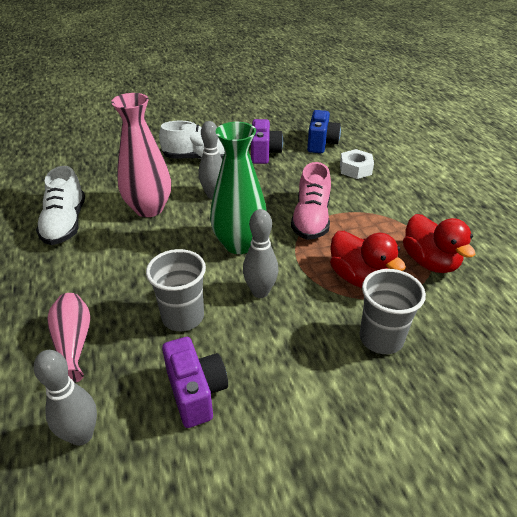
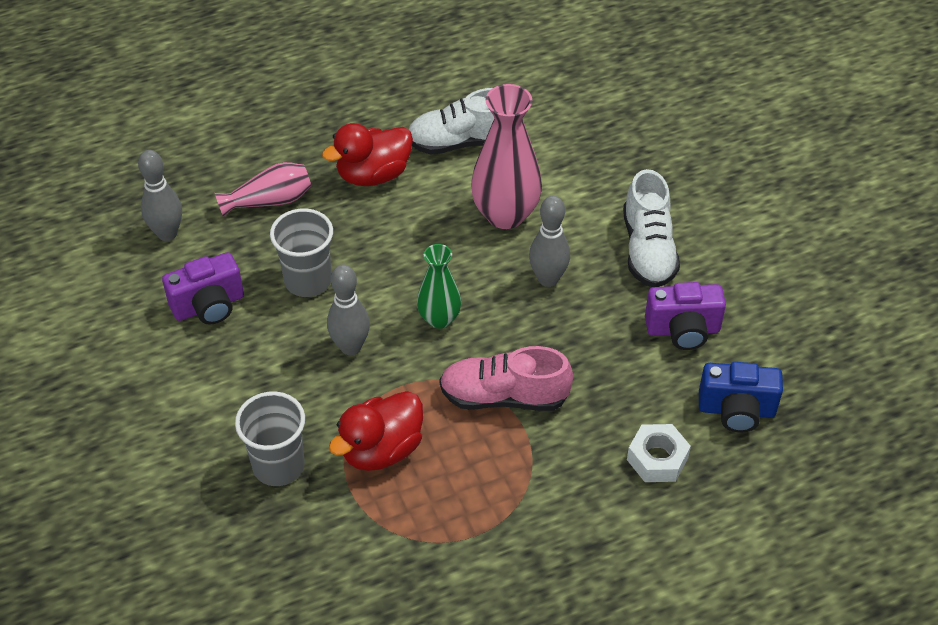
camera: 85 degrees right, 10 degrees up
green vase [210,122,267,254] -> green vase [417,244,461,329], size x0.60
red duck [403,214,475,273] -> red duck moved to [322,123,413,186]

